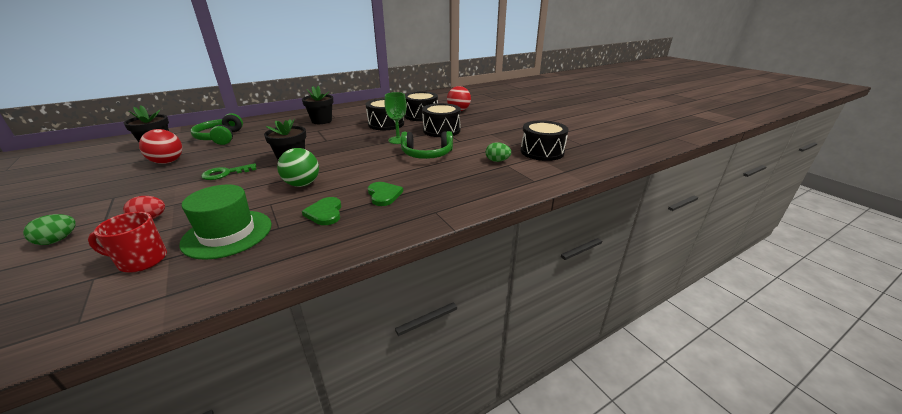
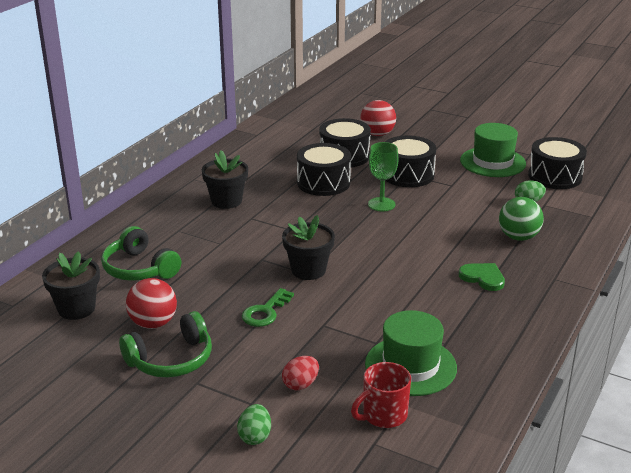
camera: 30 degrees left, 0 degrees up
green ball [277,148,319,187] -> green ball moved to [499,197,544,241]
green heart [302,197,341,225] -> none
green headphones [401,131,453,159] -> green headphones moved to [119,311,212,378]
none -> green hat [460,123,526,177]

